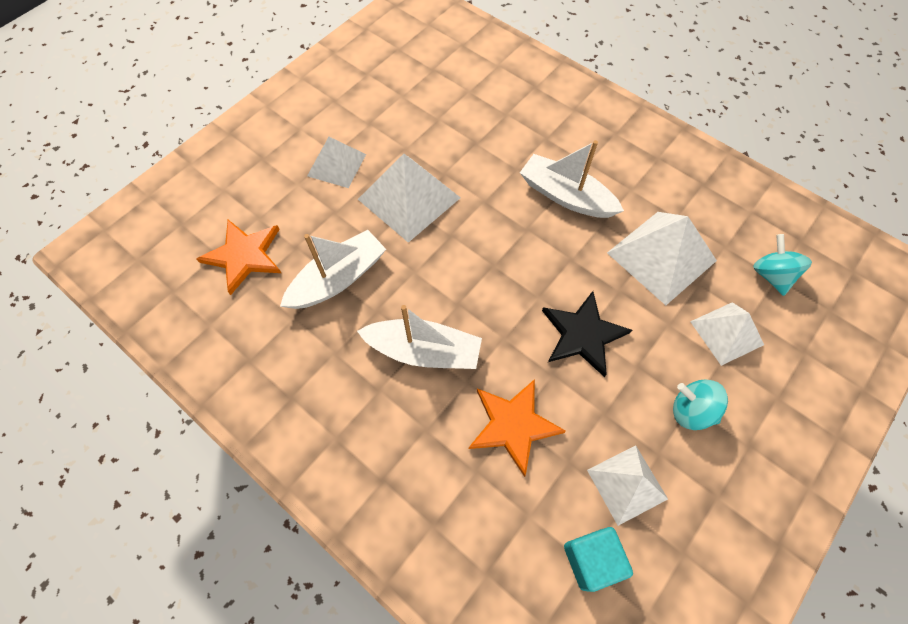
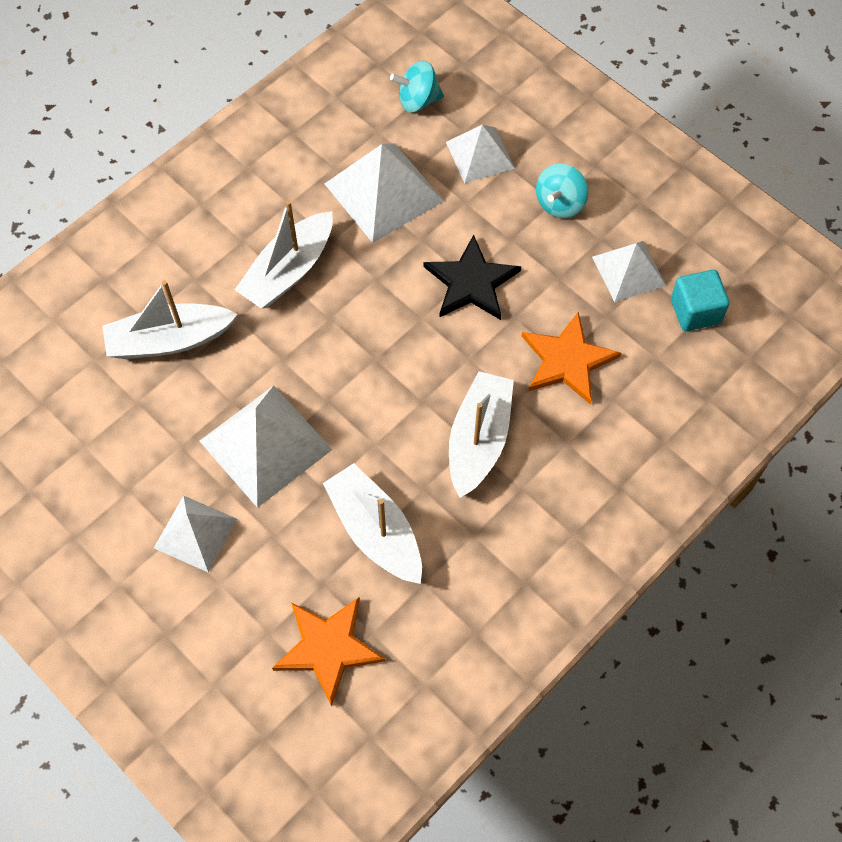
camera: 85 degrees left, 0 degrees up
none -> white boat [102,280,238,359]

